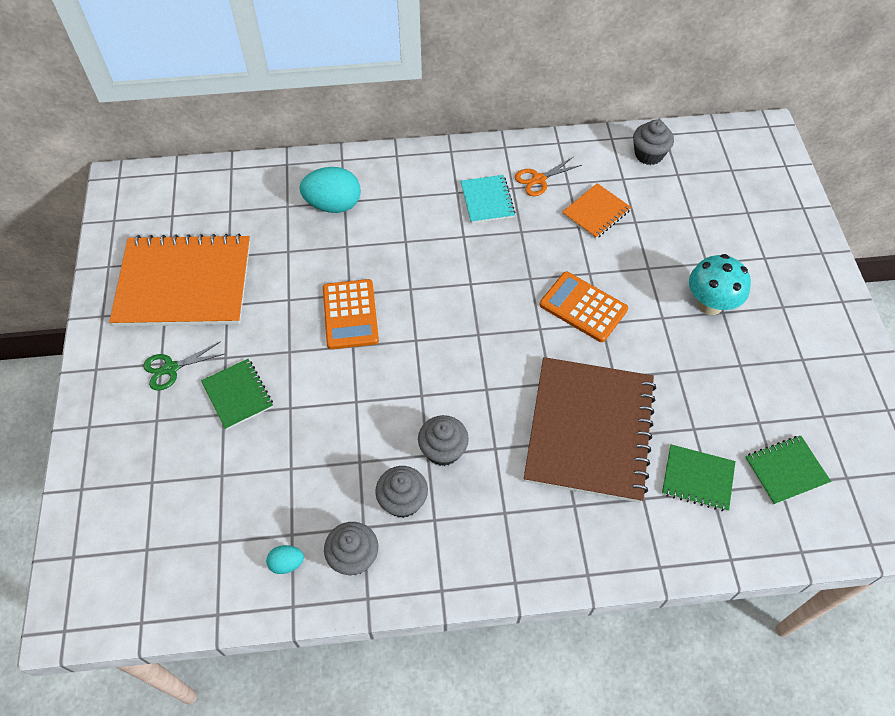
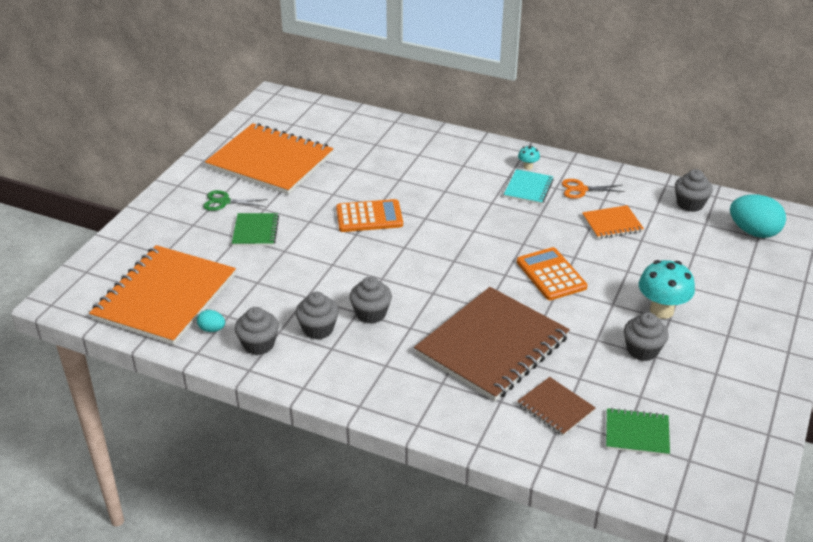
camera: 30 degrees right, 20 degrees down
turquoise egg [299,167,361,213] -> turquoise egg moved to [730,195,786,238]
orange calculator [323,279,379,349] -> orange calculator turned 120 degrees counterclockwise [336,199,403,232]
green notebook [662,444,736,511] -> brown notebook [517,377,596,436]
none -> orange notebook [89,245,236,345]
none -> turquoise mushroom [518,146,540,170]
none -> grey cupcake [624,312,669,361]

